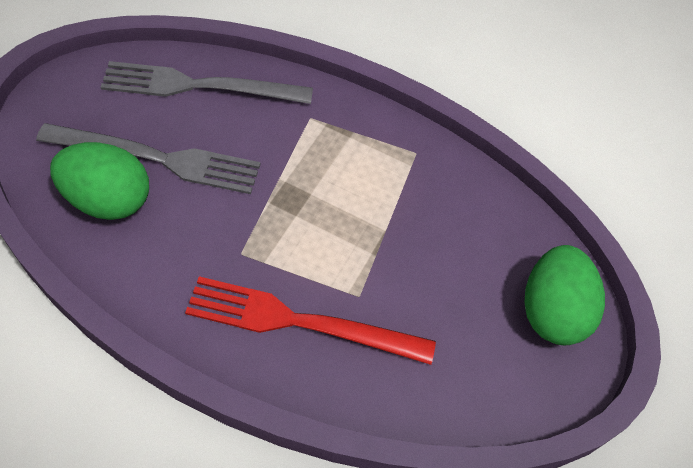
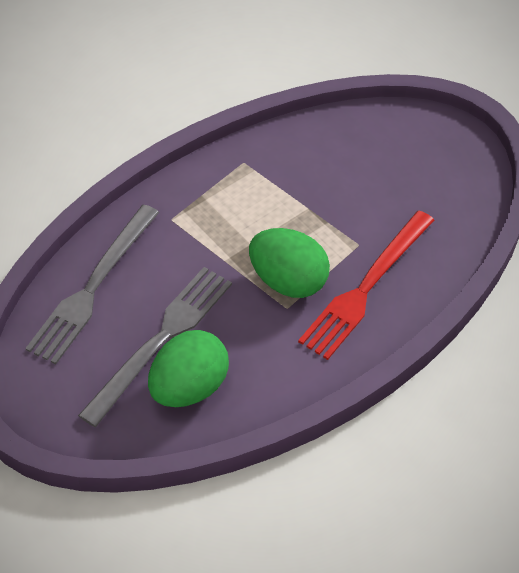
camera: 60 degrees left, 5 degrees down
green egg [525,245,605,345] -> green egg moved to [249,228,330,298]

